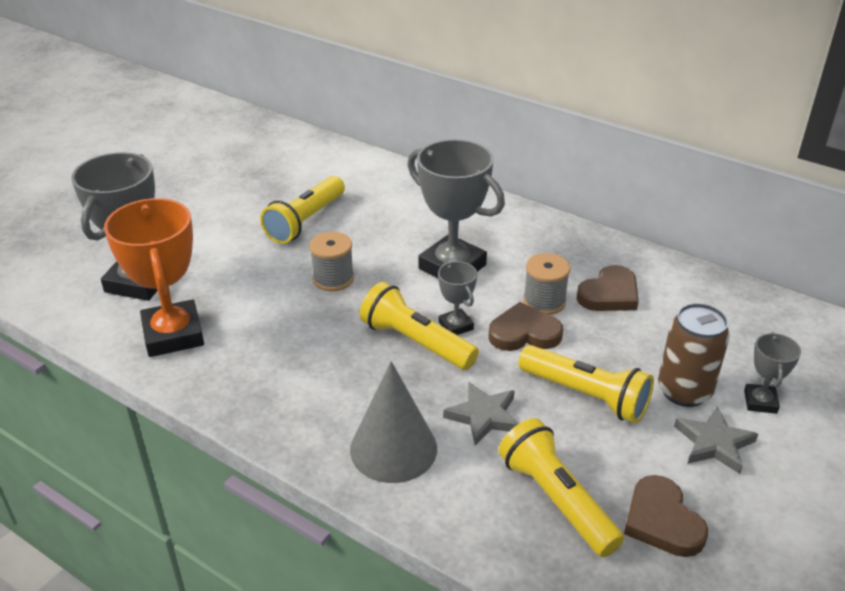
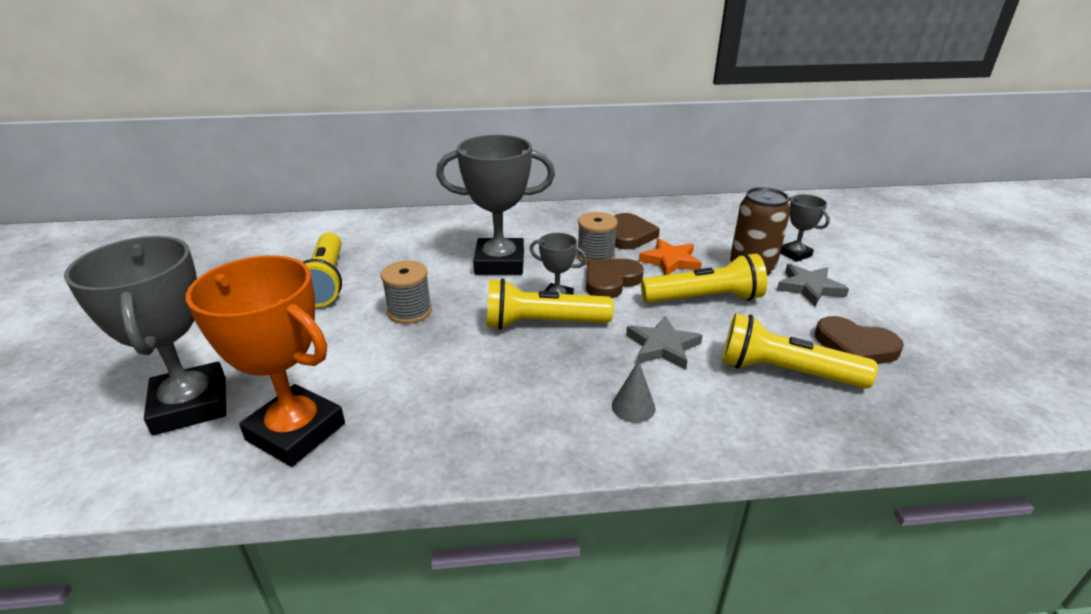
camera: 40 degrees left, 5 degrees down
grey cone [350,361,437,483] -> grey cone [612,360,656,423], size x0.47
none -> orange star [639,239,702,275]

